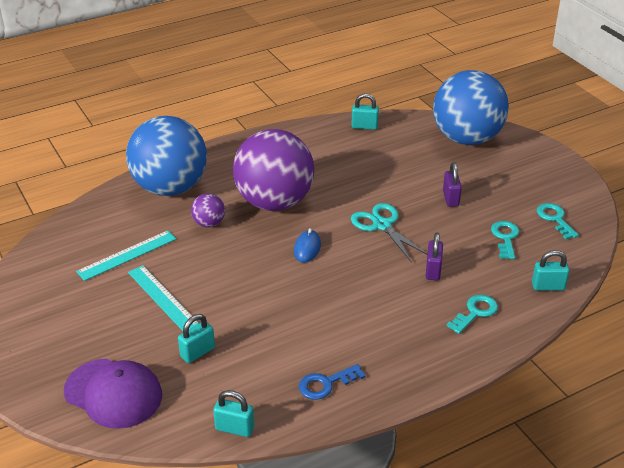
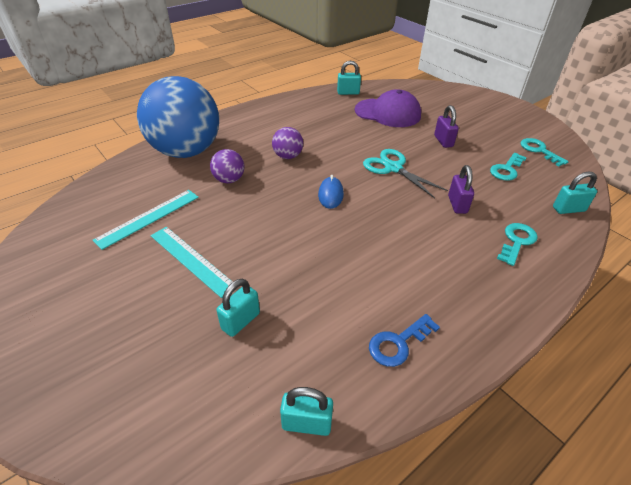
camera: 10 degrees left, 5 degrees up
purple cap [64,359,162,429] -> purple cap moved to [355,89,421,127]
purple ball [233,129,314,211] -> purple ball [272,127,303,159], size x0.41
blue ball [433,70,509,145] -> none
turquoise key [491,221,519,259] -> turquoise key turned 135 degrees counterclockwise [490,153,527,181]

